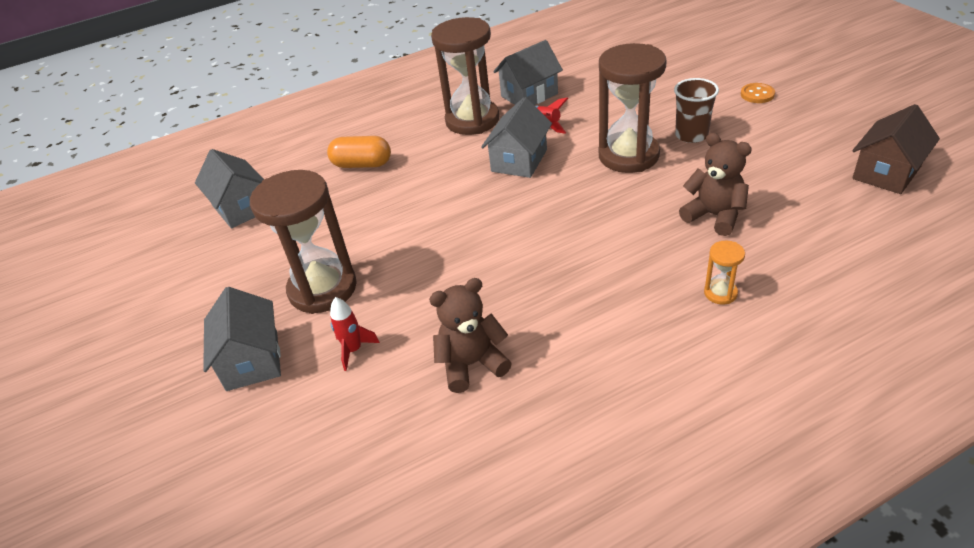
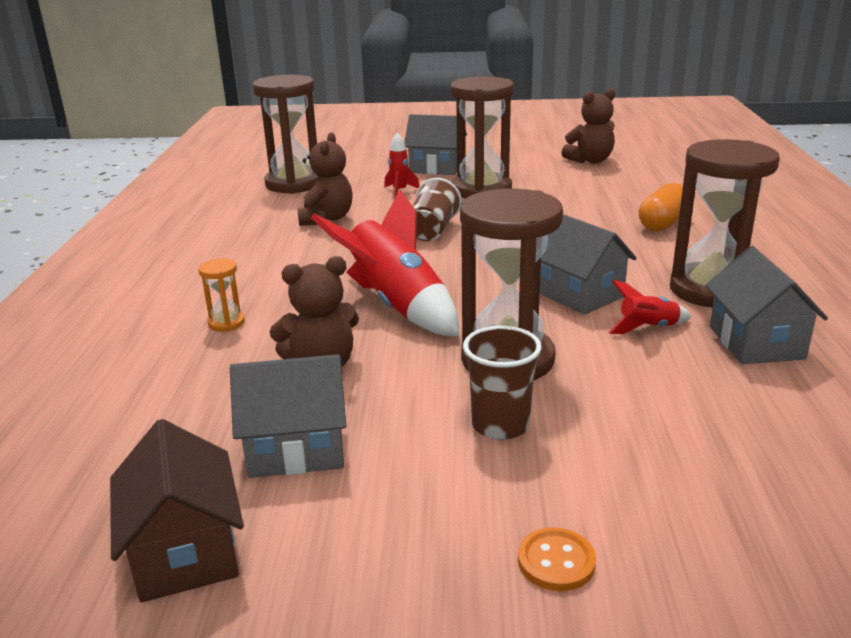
camera: 115 degrees right, 15 degrees down
grey house [195,149,264,229] -> grey house moved to [230,354,346,478]
none -> brown hourglass [253,75,318,194]
none -> red rocket [311,190,459,337]
none -> brown cup [413,178,462,241]
none -> brown teddy bear [562,88,615,163]

